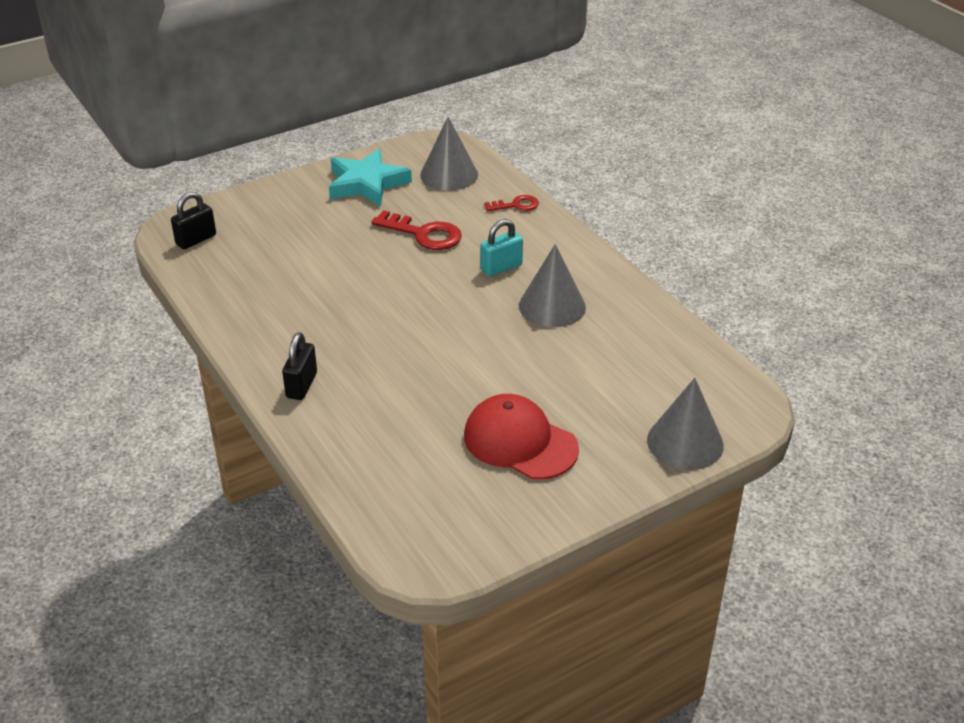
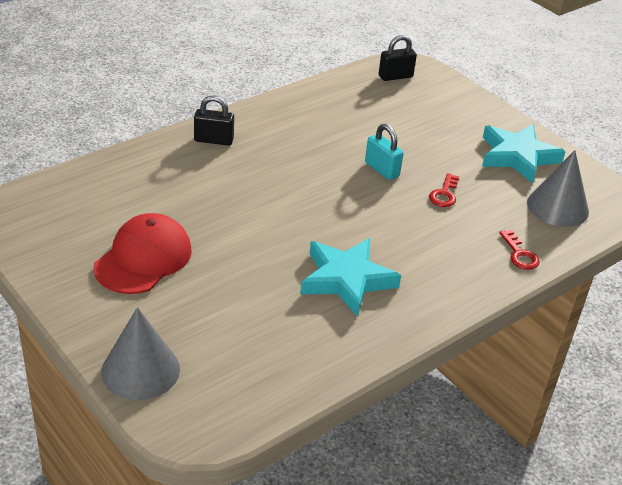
camera: 80 degrees right, 0 degrees up
black padlock [171,192,216,249] -> black padlock turned 60 degrees counterclockwise [379,35,417,81]
red key [371,210,462,250] -> red key [429,173,459,207], size x0.59
turquoise padlock [480,219,523,276] -> turquoise padlock moved to [365,124,404,180]
grey cone [519,244,586,327] -> turquoise star [300,238,401,317]

